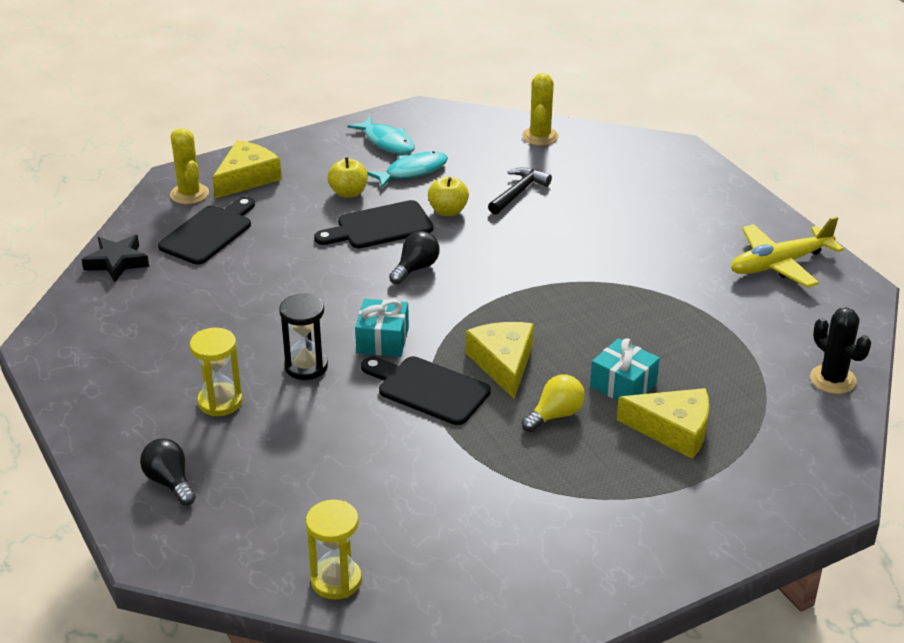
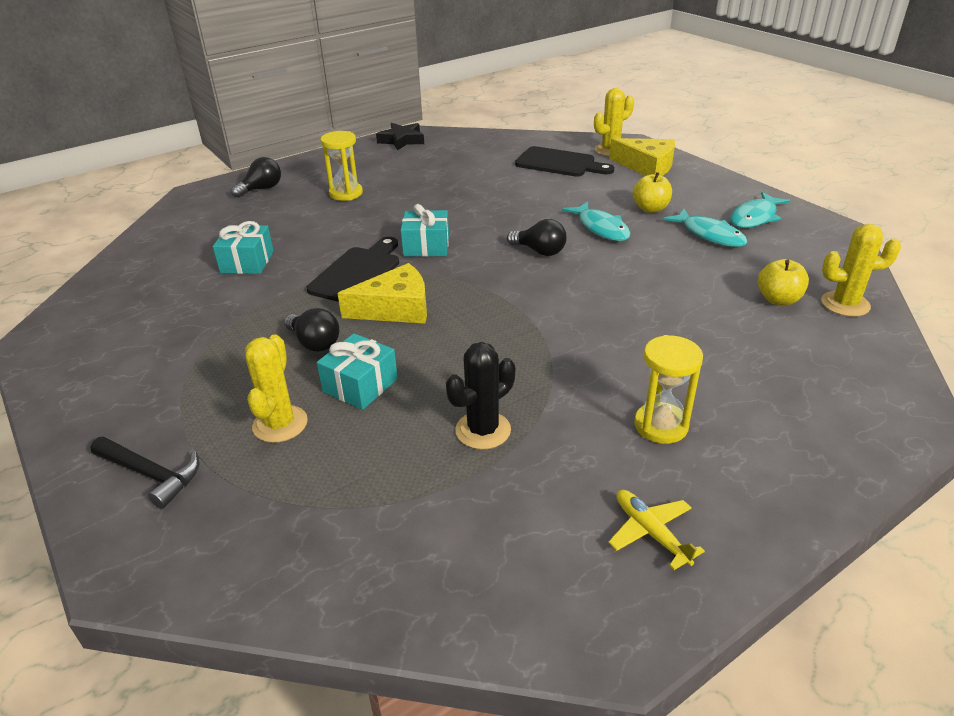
camera: 85 degrees right, 0 degrees up
black star [82,235,149,282] -> black star moved to [376,123,424,151]
black hourglass [279,293,328,380] -> none
yellow hourglass [306,500,362,600] -> yellow hourglass moved to [634,335,703,444]
black cutting board [314,200,433,248] -> turquoise fish [563,201,631,241]
yellow apple [428,176,469,216] -> yellow apple moved to [758,259,809,306]
black hammer [488,167,552,215] -> black hammer moved to [91,437,200,509]
yellow light bulb [522,374,585,432] -> black light bulb [284,308,339,352]
yellow cheese [617,388,709,459] -> yellow cactus [245,334,308,443]
yellow plane [731,216,844,288] -> yellow plane [608,490,705,570], size x0.56
black cactus [810,307,871,394] -> black cactus moved to [446,342,515,450]
none -> turquoise gift [213,221,274,274]

